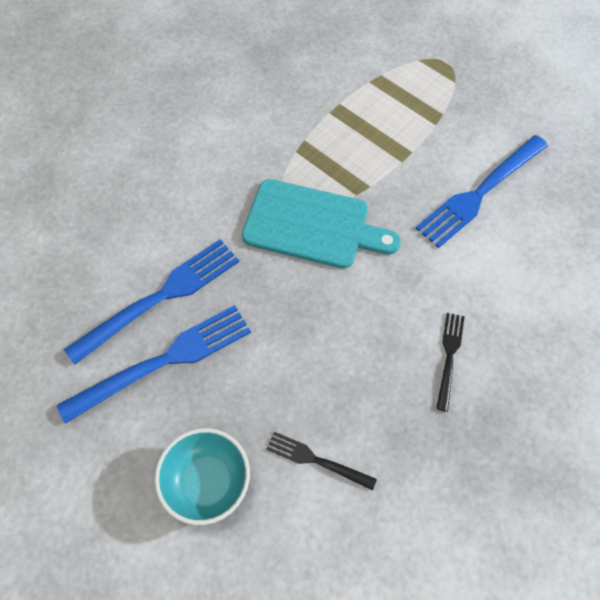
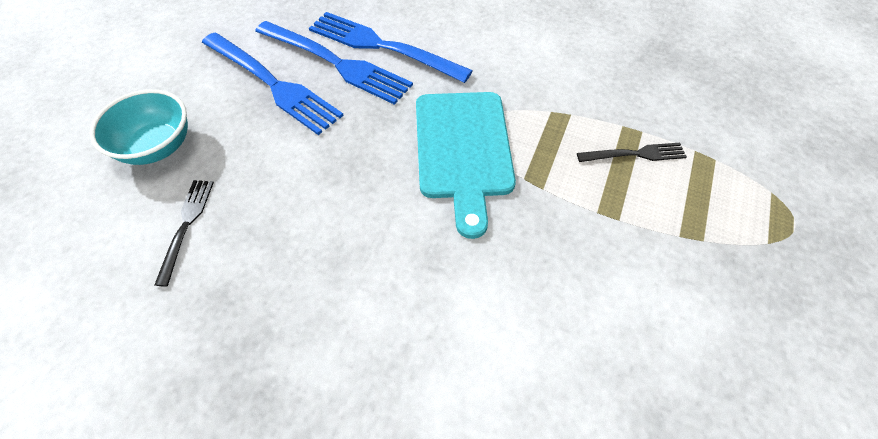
camera: 70 degrees right, 5 degrees down
blue fork [416,135,548,248] -> blue fork moved to [309,12,473,83]
black fork [436,313,465,412] -> black fork moved to [577,143,687,162]

